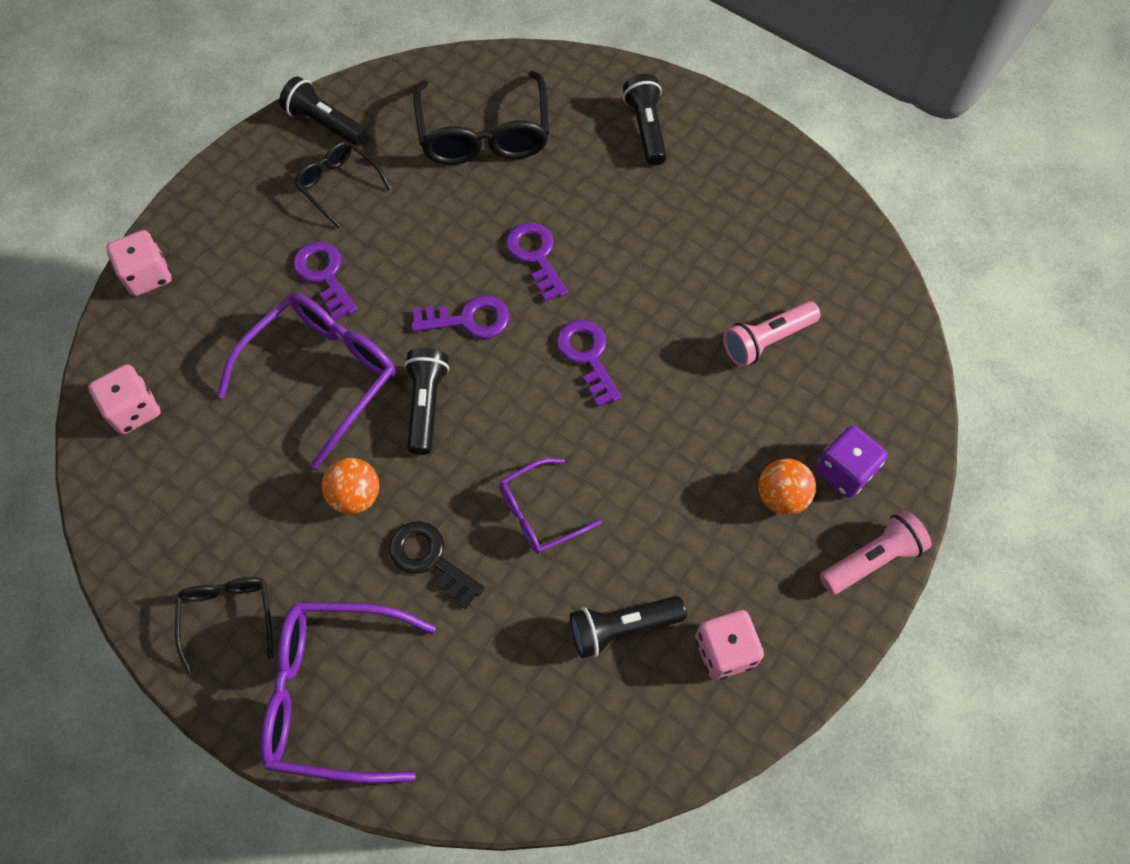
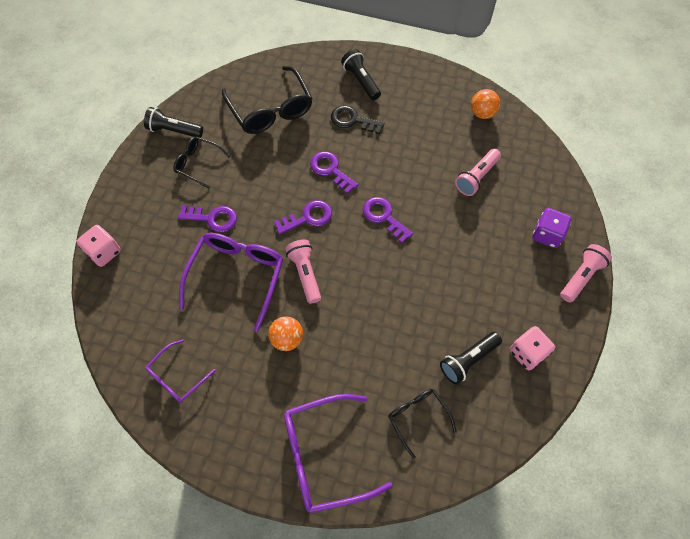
camera: 20 degrees left, 0 degrees up
pink dice [88,364,161,435] -> none
black glasses [175,577,273,674] -> black glasses moved to [388,389,456,459]
purple key [293,241,358,321] -> purple key turned 150 degrees clockwise [178,205,237,232]
black key [389,521,485,609] -> black key moved to [331,105,384,134]
black flashlight [404,348,449,455] -> pink flashlight [285,240,321,304]
purple glasses [499,458,602,554] -> purple glasses moved to [145,339,216,403]
orange ball [758,458,816,515] -> orange ball moved to [471,89,500,119]

